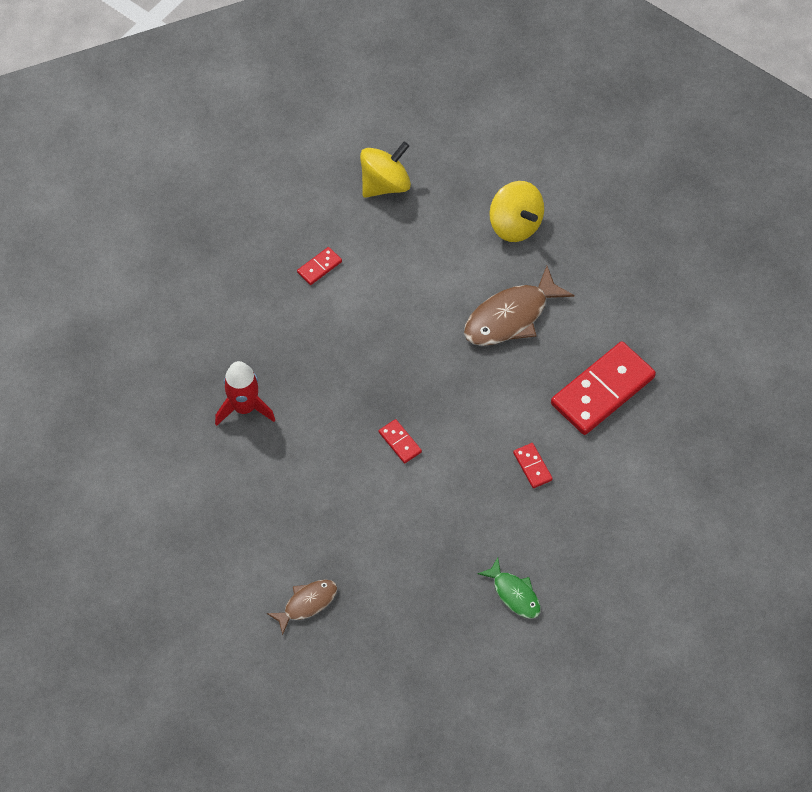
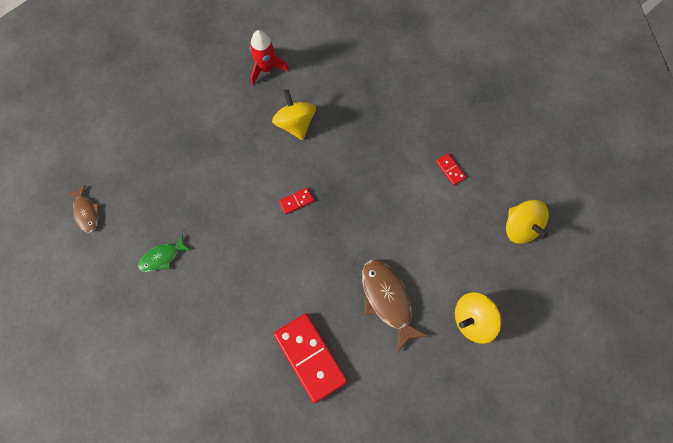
camera: 100 degrees right, 10 degrees up
red rocket [215,361,275,426] -> red rocket moved to [250,30,289,85]
brown fish [267,579,337,635] -> brown fish moved to [67,185,99,233]
red domino [513,443,553,488] -> none
none -> yellow spinning top [272,89,316,140]

